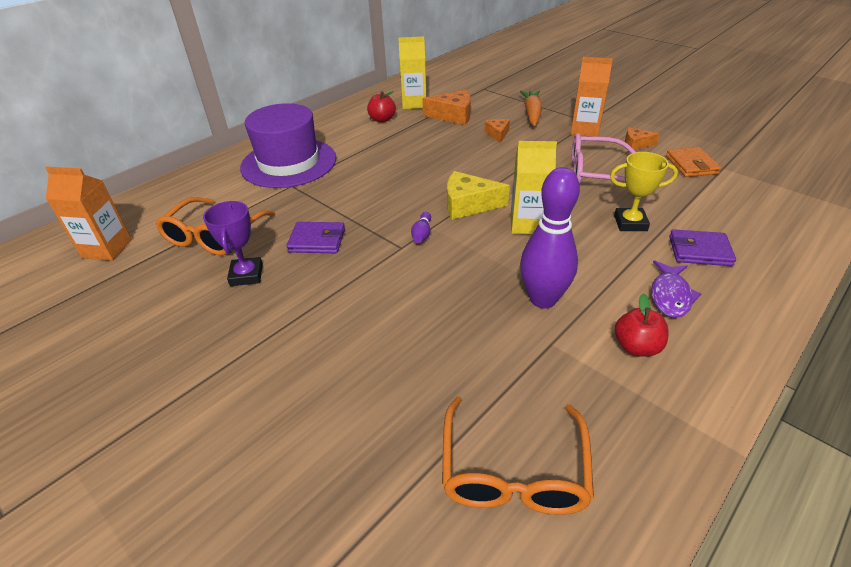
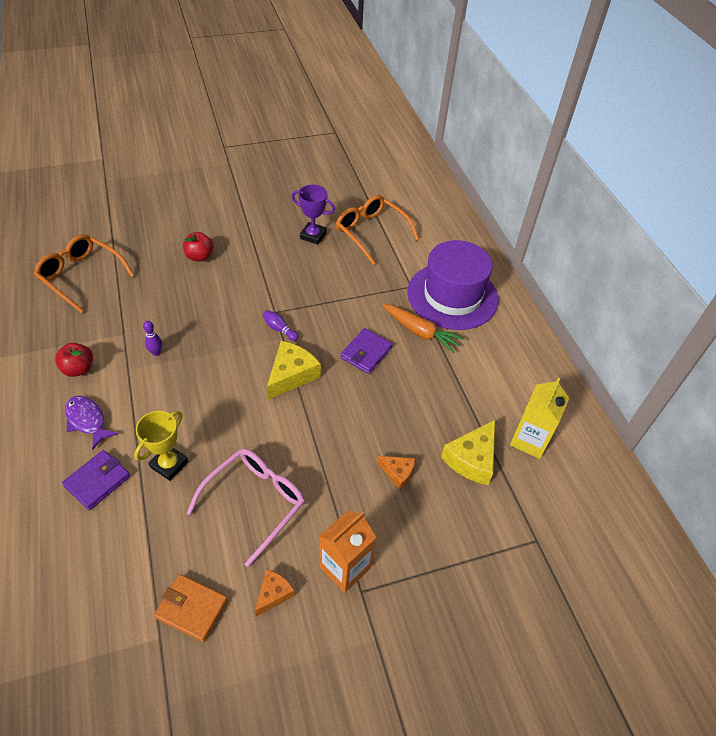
camera: 115 degrees right, 10 degrees up
orange carton [45,167,132,261] -> none
purple wallet [286,222,345,253] -> purple wallet moved to [341,328,393,374]
red apple [367,91,396,123] -> red apple moved to [183,232,214,262]
orange cheese [422,90,471,125] -> yellow cheese [441,420,495,485]
yellow carton [511,141,557,234] -> none
orange carrot [520,91,542,126] -> orange carrot moved to [382,304,465,353]
purple bowling pin [520,167,580,309] -> purple bowling pin [143,321,162,356], size x0.41

